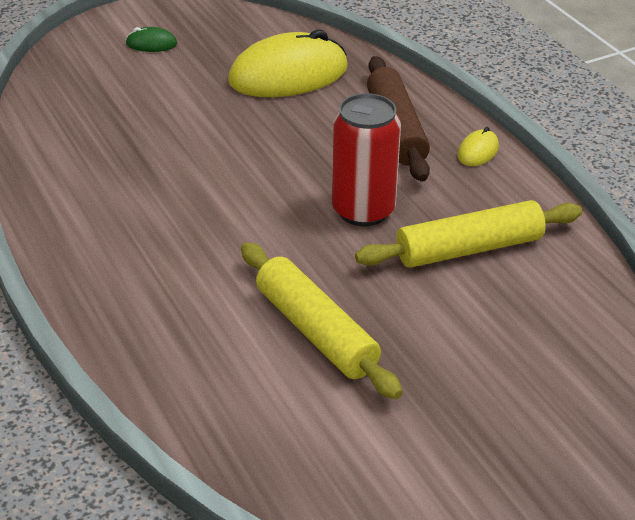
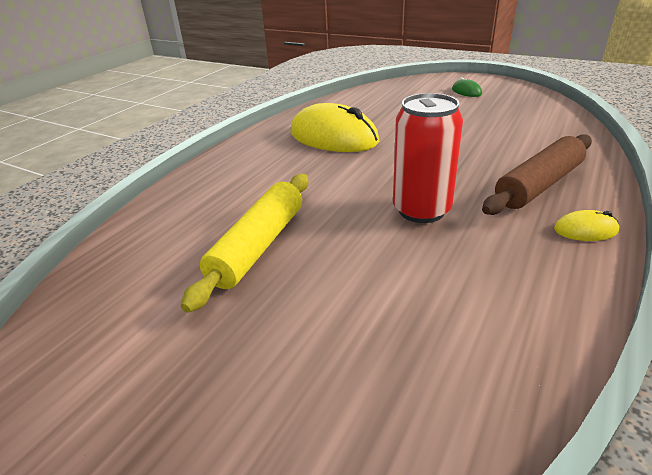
camera: 60 degrees right, 5 degrees down
yellow mouse [228,29,348,97] -> yellow mouse moved to [290,103,379,152]
yellow rolling pin [355,200,582,268] -> none

